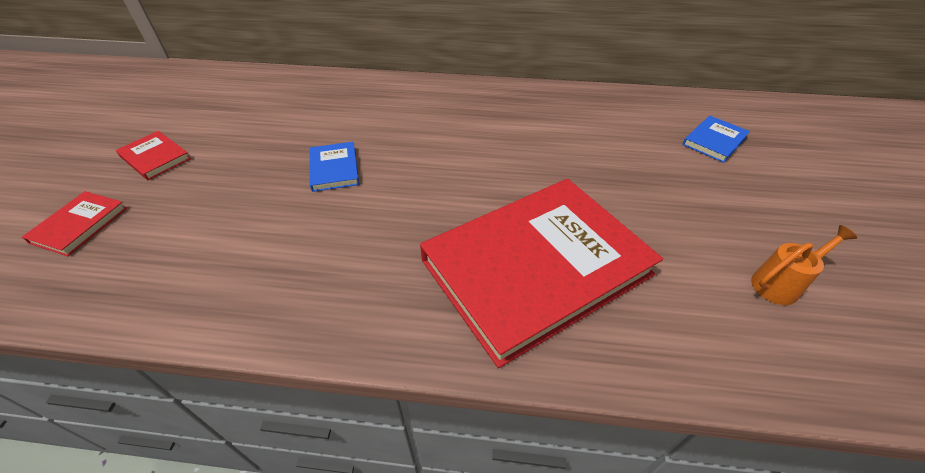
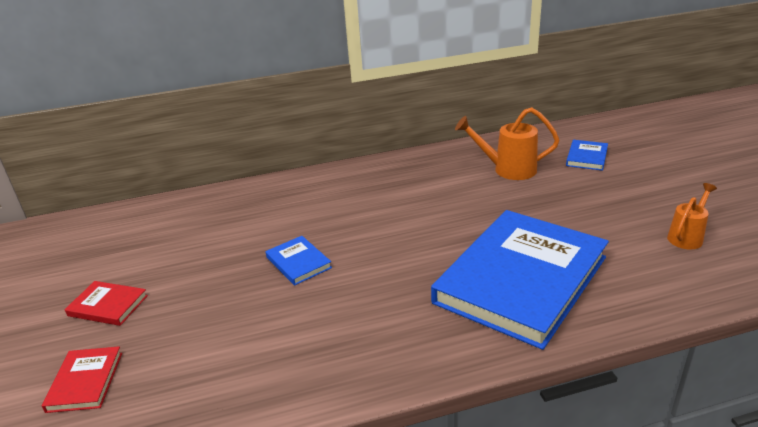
camera: 20 degrees left, 15 degrees down
red book [420,179,663,368] -> blue book [431,210,609,350]
none -> orange watering can [455,107,560,180]

